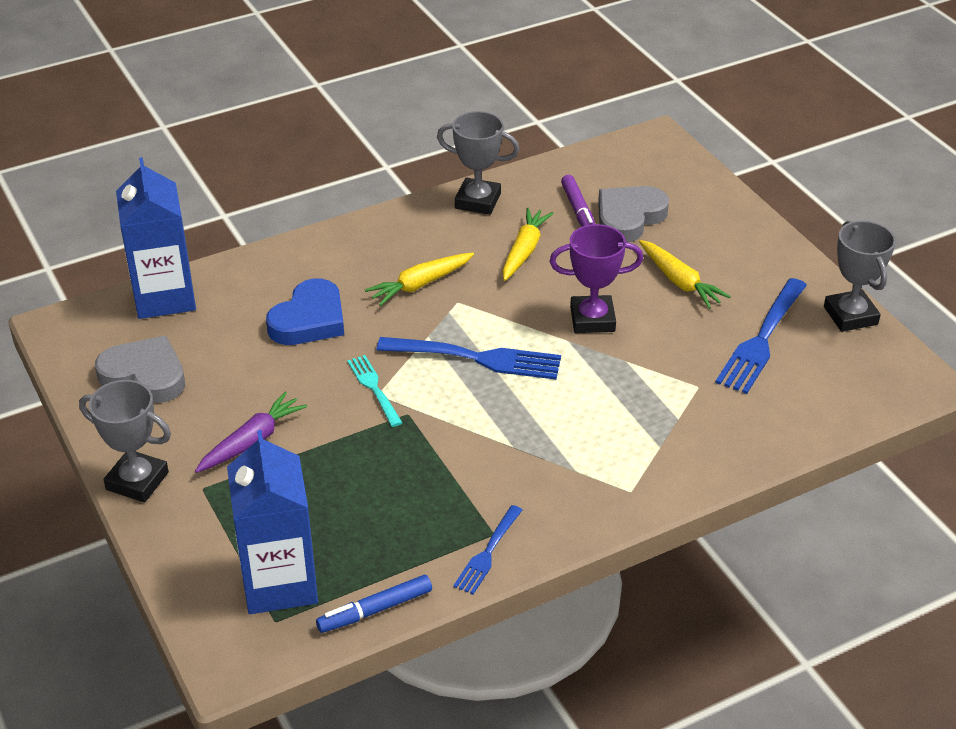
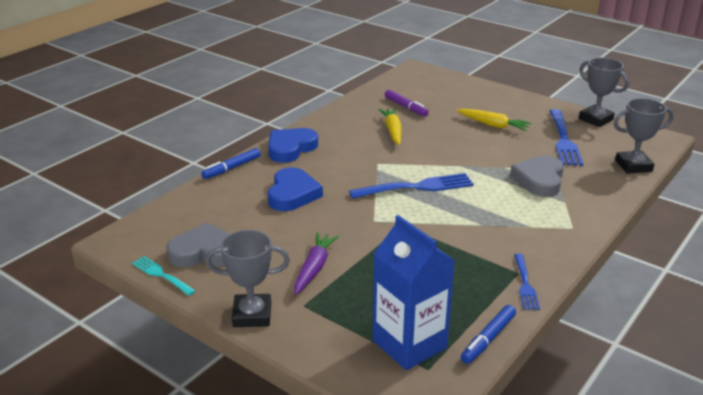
camera: 25 degrees left, 10 degrees down
blue carton [116,157,196,319] -> none
turquoise fork [347,355,403,427] -> turquoise fork moved to [132,256,196,296]
yellow carrot [365,253,474,306] -> none
grey trophy [437,111,520,215] -> grey trophy moved to [614,98,674,174]
purple trophy [550,224,643,333] -> none
grey heart [598,186,669,242] -> grey heart moved to [510,155,564,197]
none -> blue marker [201,148,261,179]
none -> blue heart [268,128,318,163]

